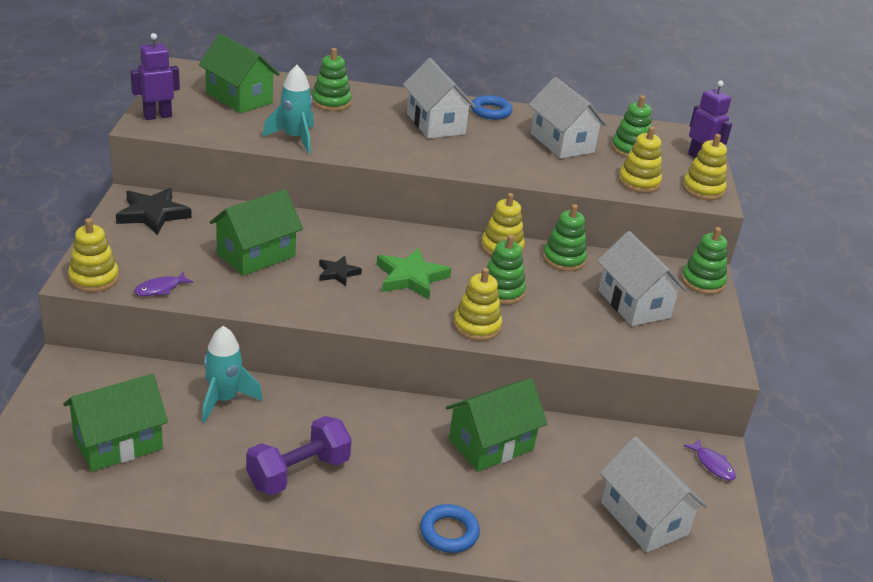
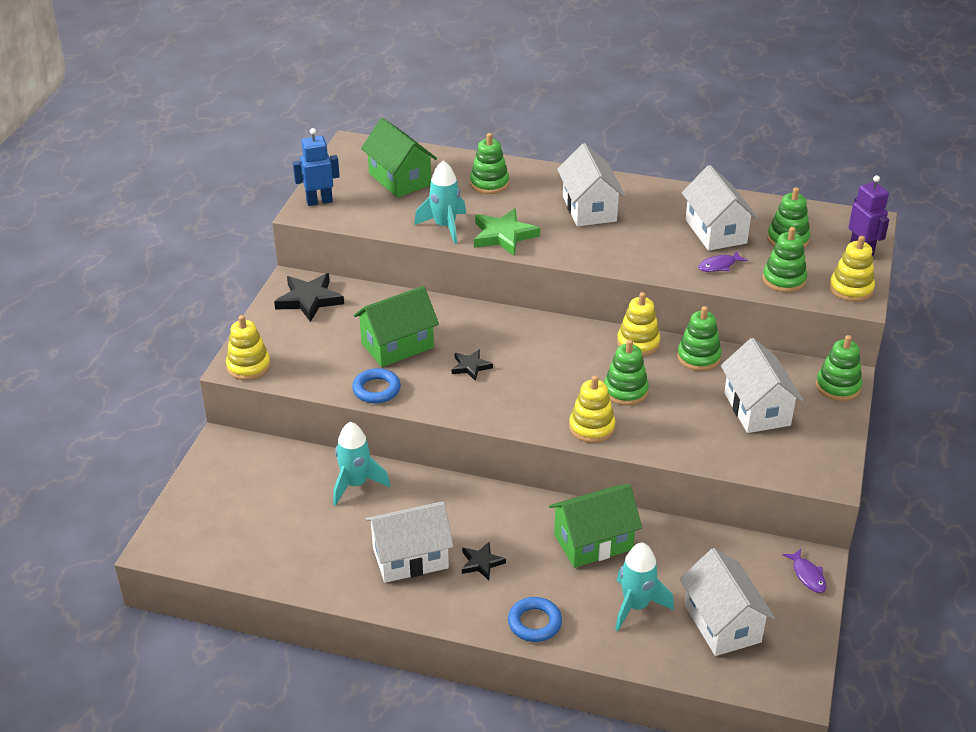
camera: 15 degrees right, 5 degrees up
green house [63,374,168,472] -> none
purple robot [130,33,180,120] -> blue robot [293,128,340,206]
purple fish [134,271,194,296] -> purple fish moved to [698,251,748,272]
purple dumbbell [246,416,352,495] -> white house [366,502,454,583]
green star [376,248,451,300] -> green star moved to [474,208,540,256]
blue ring [471,95,513,120] -> blue ring moved to [352,368,401,403]
yellow stacking toy [618,126,662,193] -> green stacking toy [762,227,807,292]
none -> black star [462,542,506,580]
none -> turquoise rocket [615,542,674,631]

